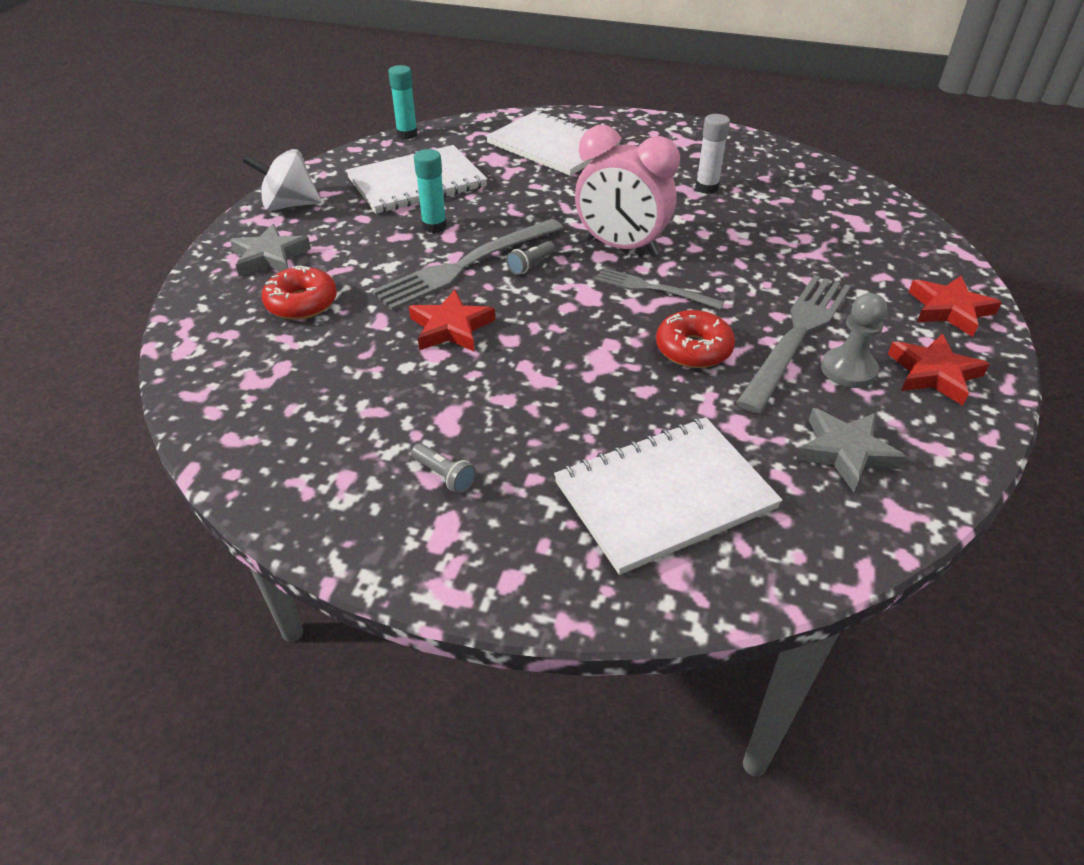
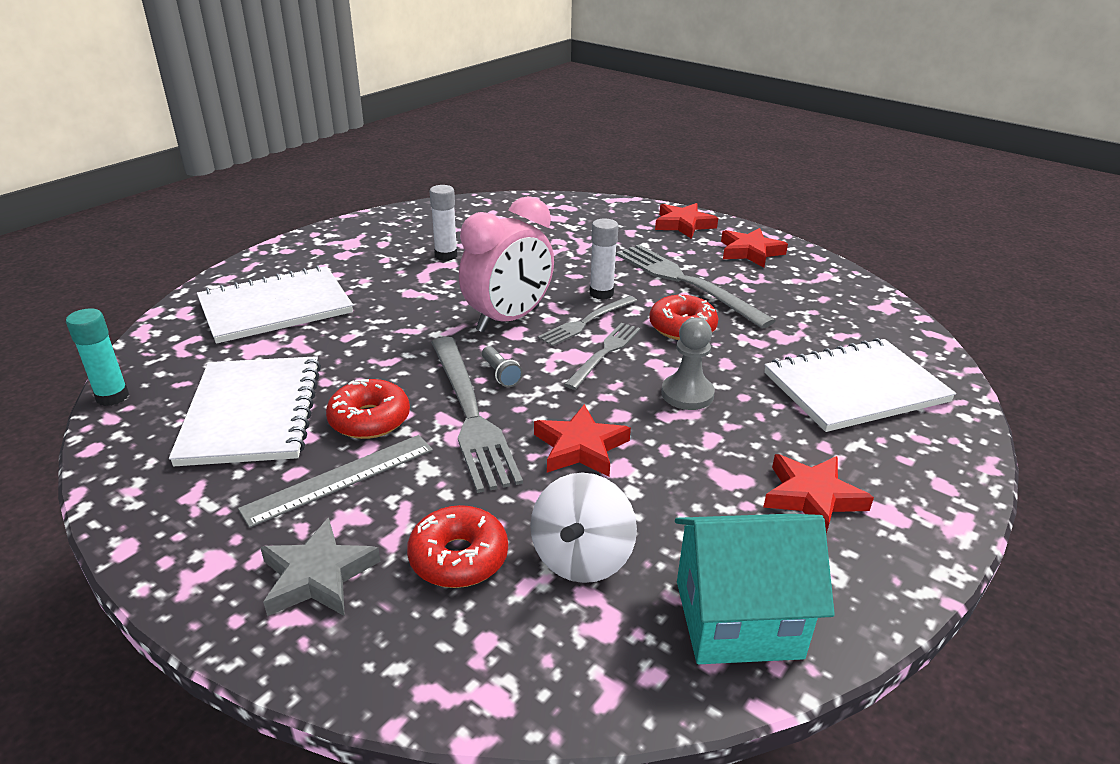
camera: 70 degrees left, 10 degrees down
white spinning top [243,149,321,211] -> white spinning top moved to [530,473,637,583]
grey flashlight [411,443,476,494] -> red star [763,454,874,534]
turquoise glue stick [414,149,447,233] -> red donut [326,379,410,439]
white notebook [554,417,783,575] -> white notebook turned 75 degrees clockwise [764,338,956,432]
grey star [796,408,907,492] -> none
grey pawn [821,293,888,388] -> grey pawn moved to [661,317,715,410]
none -> grey ruler [238,435,433,528]
none -> grey fork [564,323,640,390]
none -> white glue stick [589,218,619,300]
none -> turquoise house [675,514,835,664]

